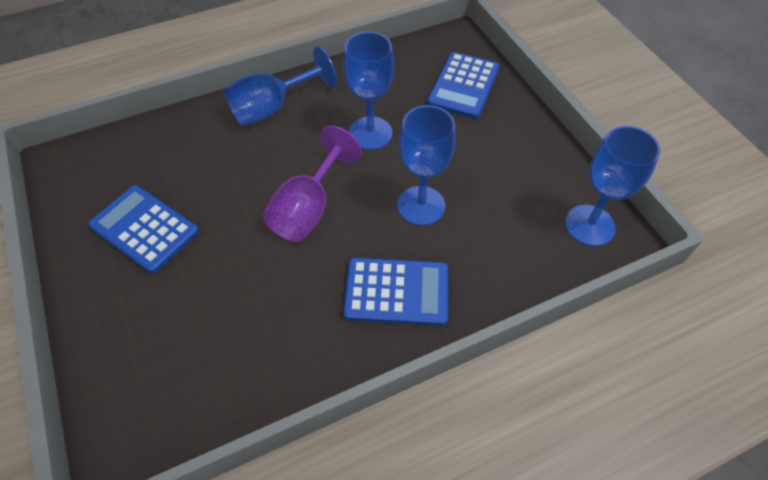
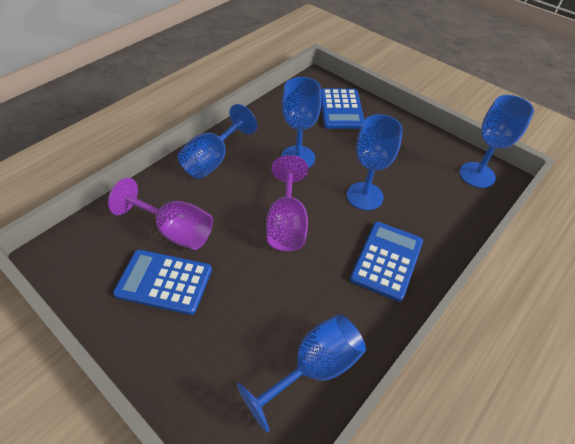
camera: 25 degrees left, 5 degrees down
blue calculator [343,258,448,326] -> blue calculator turned 45 degrees counterclockwise [350,222,423,302]
none -> purple goblet [108,178,213,250]
none -> blue goblet [237,314,366,433]

